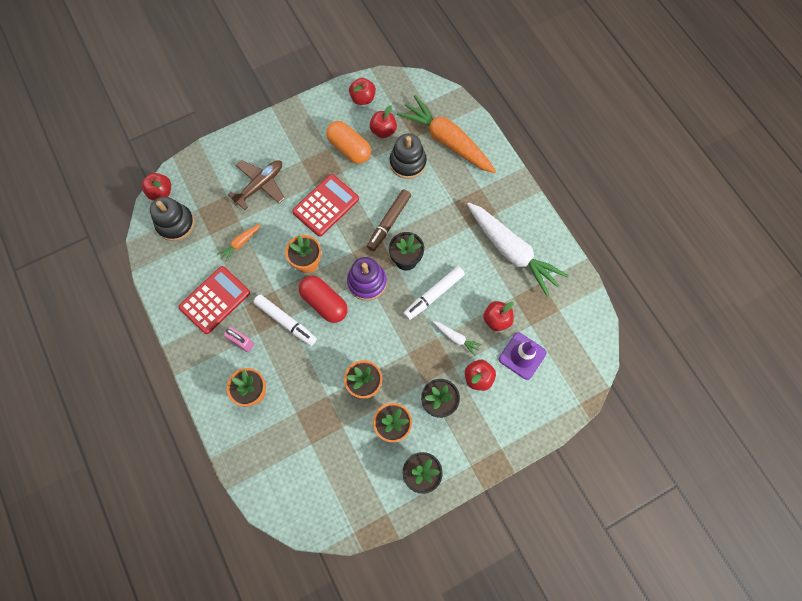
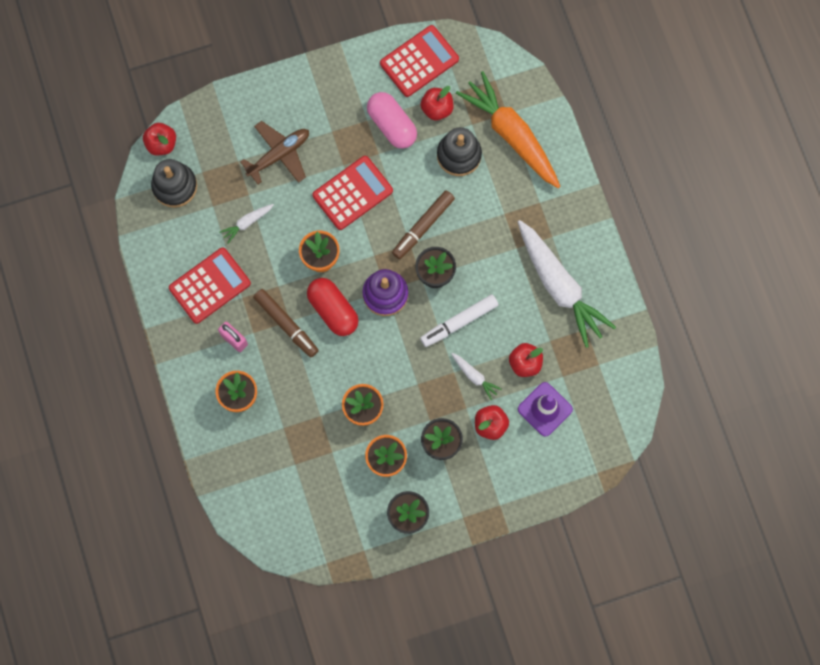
camera: 10 degrees right, 5 degrees up
orange carrot [217,224,261,262] -> white carrot [219,204,274,243]
white marker [253,294,317,346] -> brown marker [253,289,319,357]
orange capsule [326,121,371,164] -> pink capsule [367,92,417,149]
red apple [349,78,376,105] -> red calculator [380,25,459,97]

